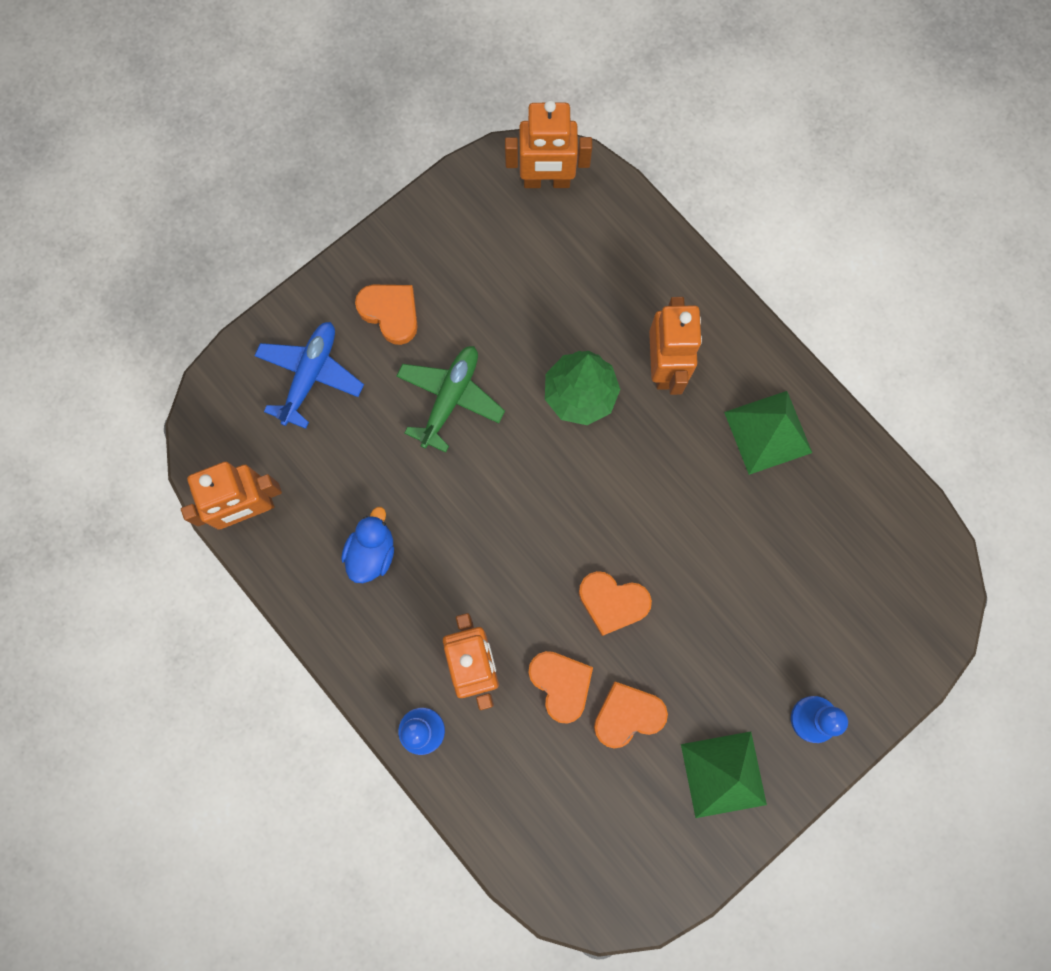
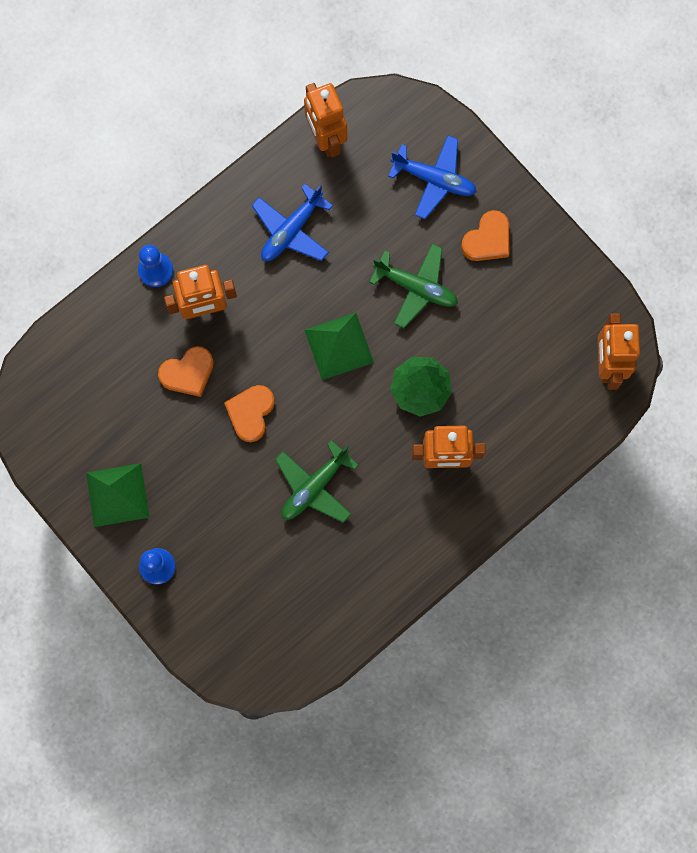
camera: 90 degrees right, 0 degrees up
blue duck [341,507,394,583] -> blue plane [252,184,333,261]
orange heart [594,682,668,749] -> none
green pyramid [724,391,812,475] -> green pyramid moved to [305,313,374,380]
none -> green plane [275,440,359,523]

